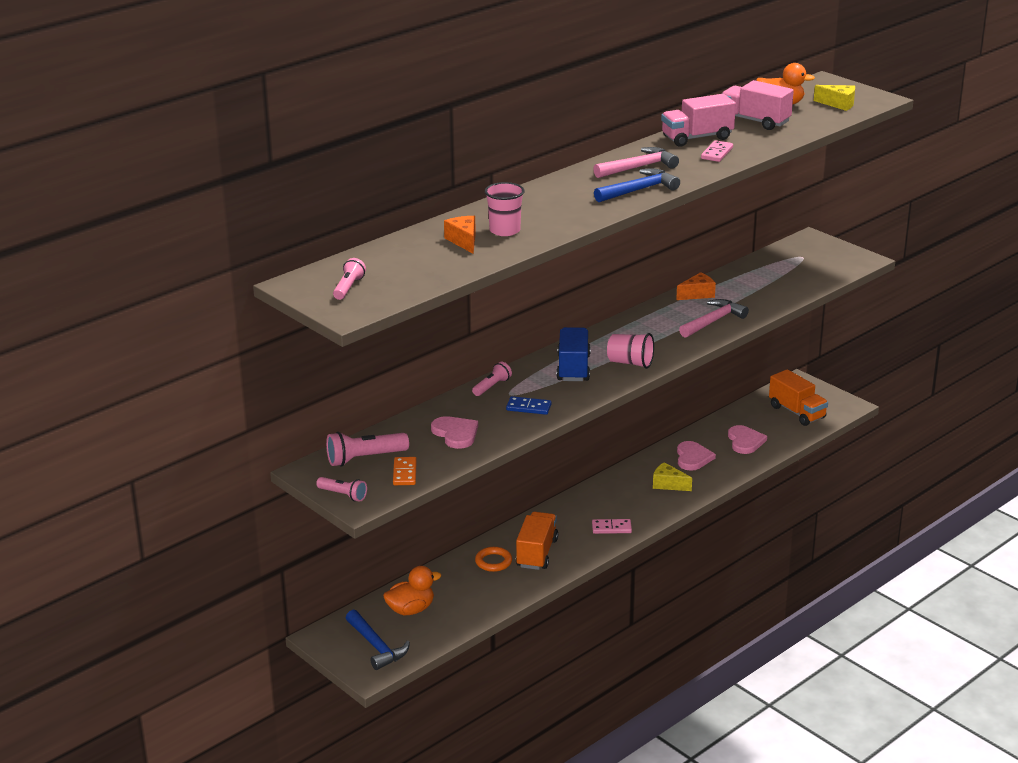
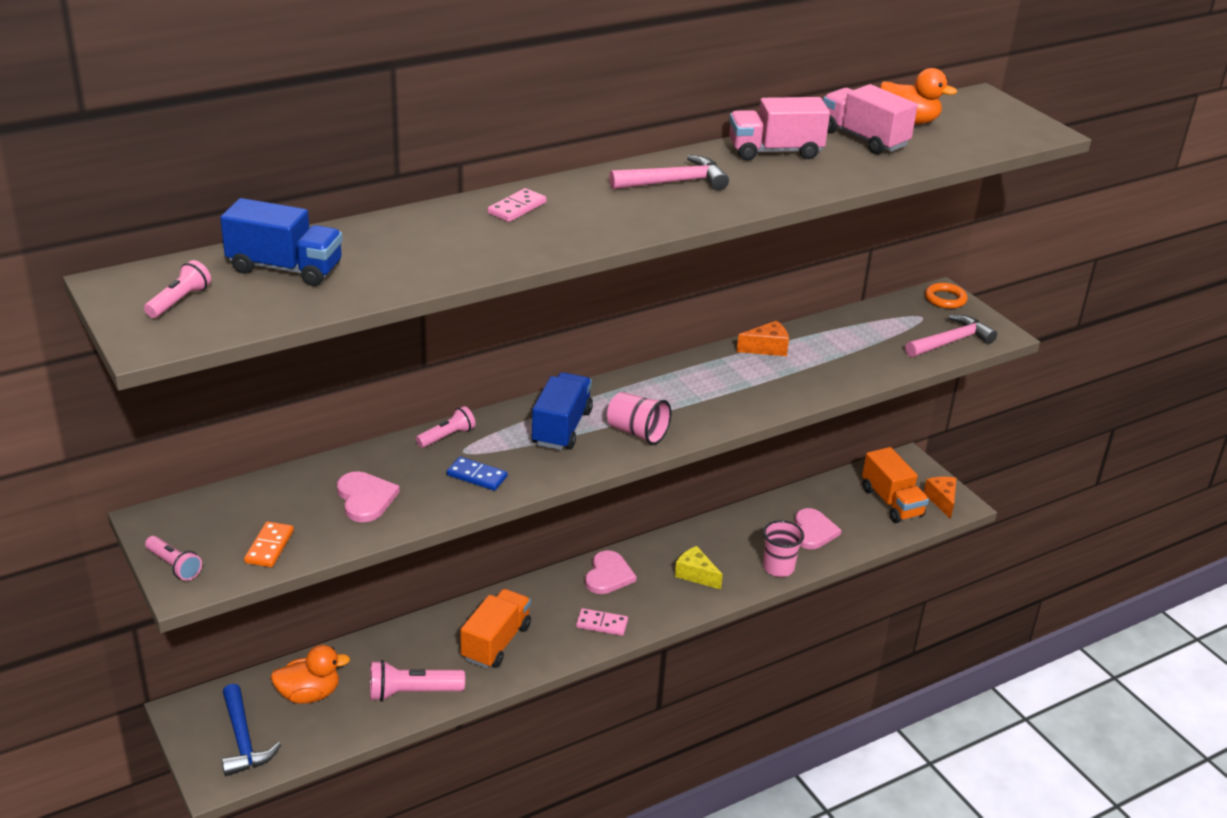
camera: 10 degrees right, 5 degrees up
pink flashlight [326,432,409,466] -> pink flashlight moved to [370,660,465,701]
orange cheese [444,216,476,254] -> orange cheese moved to [924,477,956,519]
orange ring [475,547,512,572] -> orange ring moved to [925,283,968,309]
pink cup [485,182,525,236] -> pink cup moved to [763,520,804,577]
blue hammer [594,168,680,202] -> none
pink heart [677,441,716,471] -> pink heart moved to [585,550,637,594]
pink hammer [679,299,749,338] -> pink hammer moved to [905,315,997,357]
pink domino [701,140,733,162] -> pink domino moved to [488,188,546,222]
yellow cheese [814,85,855,111] -> none
none -> blue truck [220,198,343,286]

